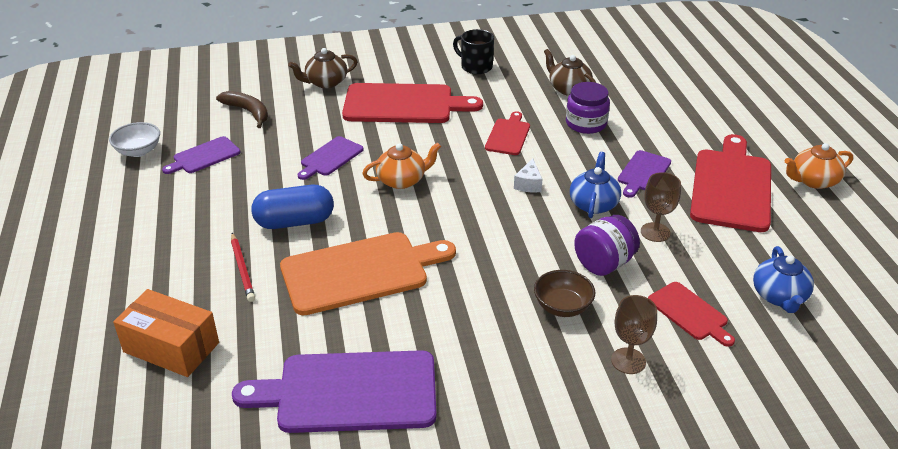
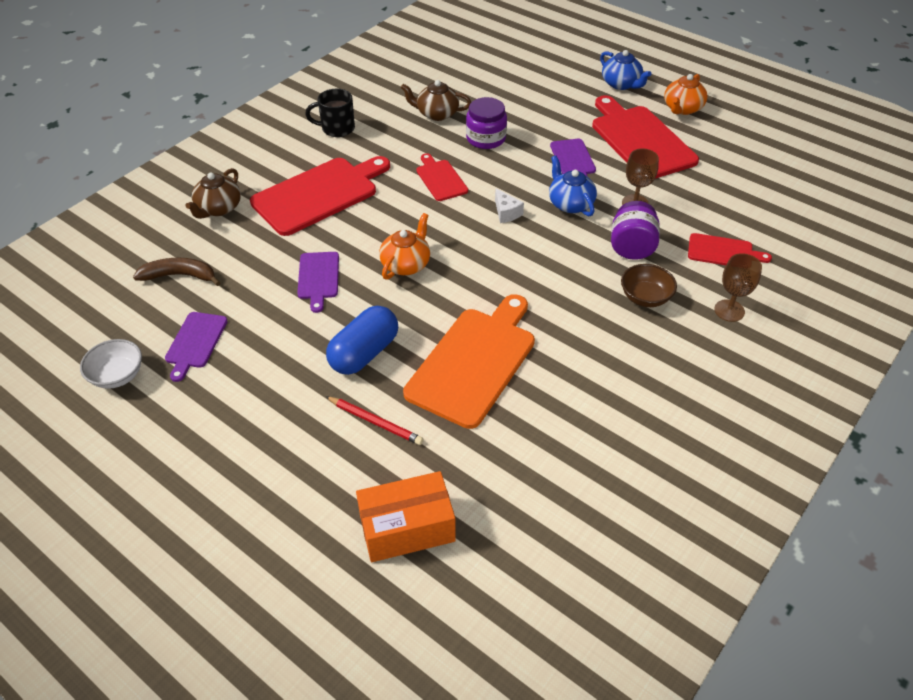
camera: 40 degrees left, 10 degrees up
purple cutting board [232,350,436,433] -> none
blue teapot [753,246,814,313] -> blue teapot moved to [600,50,651,90]

